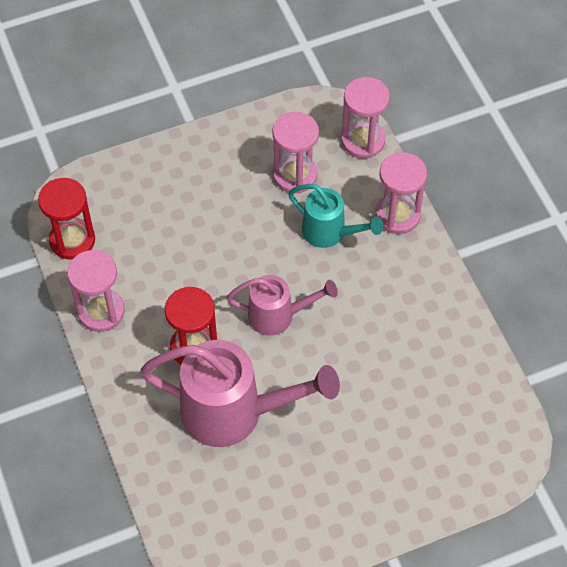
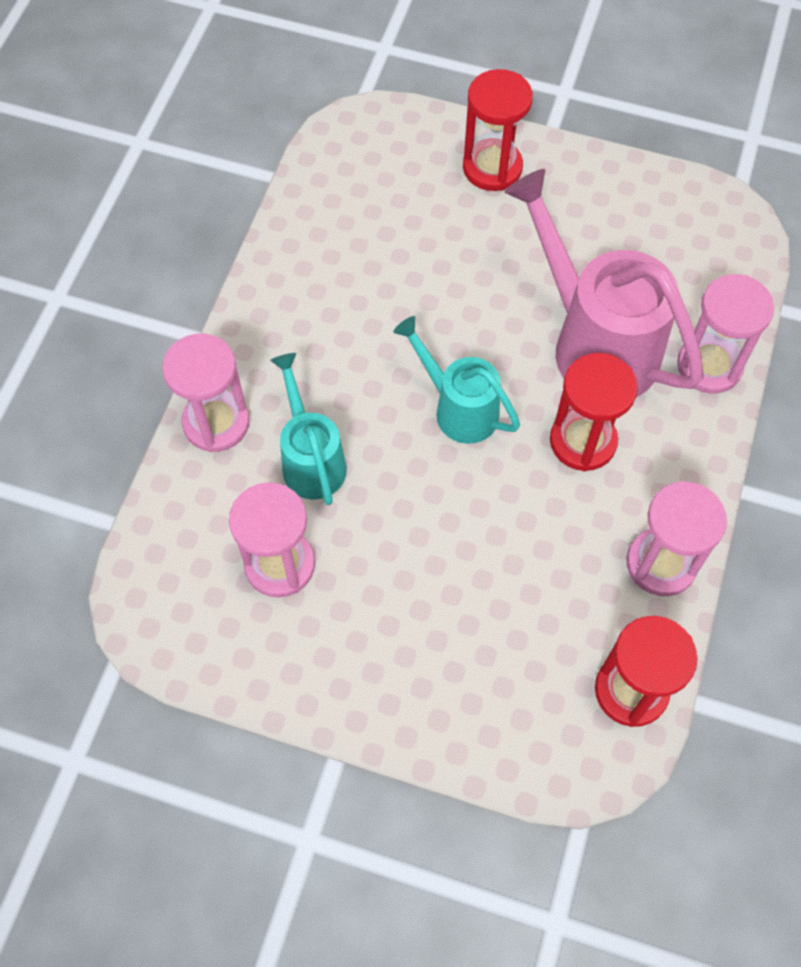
camera: 140 degrees left, 5 degrees up
pink watering can [227,275,338,336] -> turquoise watering can [393,316,520,444]
pink hourglass [341,77,390,159] -> pink hourglass moved to [677,274,774,394]
none -> red hourglass [463,69,533,191]

